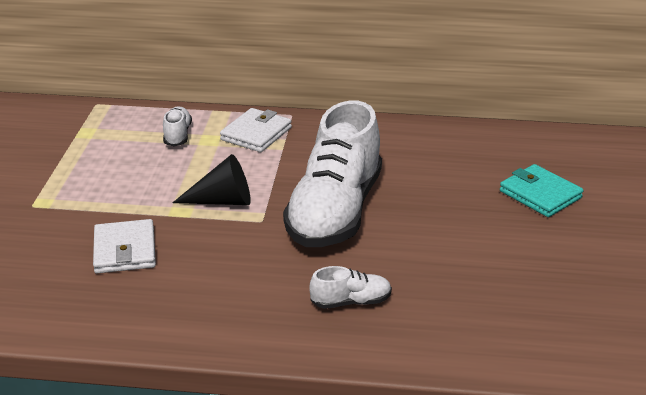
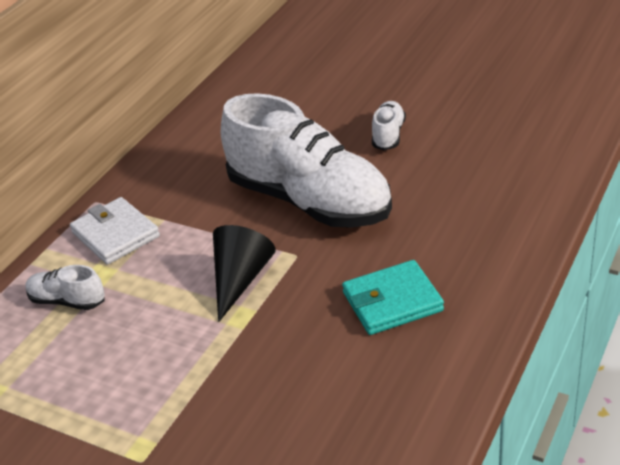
camera: 65 degrees left, 5 degrees up
white wallet [93,219,156,274] -> none
white shoe [310,266,392,309] -> white shoe moved to [372,101,406,151]
turquoise wallet [500,164,583,217] -> turquoise wallet moved to [342,260,444,335]

